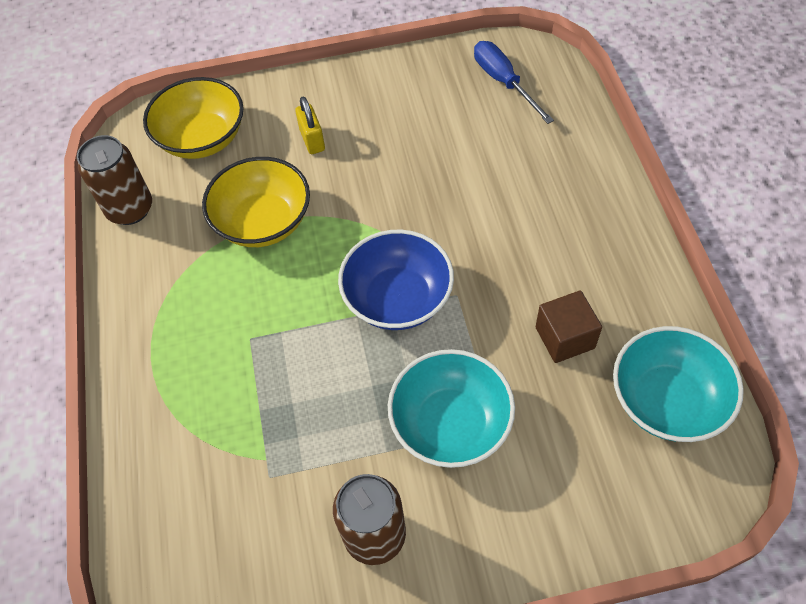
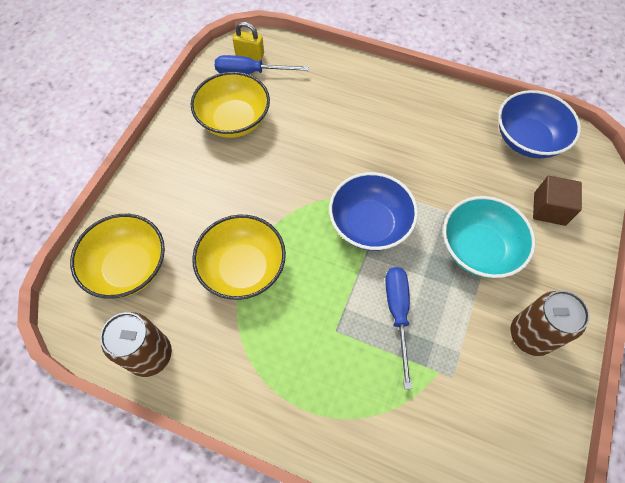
camera: 60 degrees left, 5 degrees up
yellow padlock [295,97,325,154] -> yellow padlock moved to [233,22,264,60]
brown cube [536,291,602,363] -> brown cube moved to [533,176,582,226]
turquoise bowl [613,326,744,442] -> blue bowl [498,90,581,158]
none -> yellow bowl [191,72,270,138]
none -> blue screwdriver [385,267,412,389]

